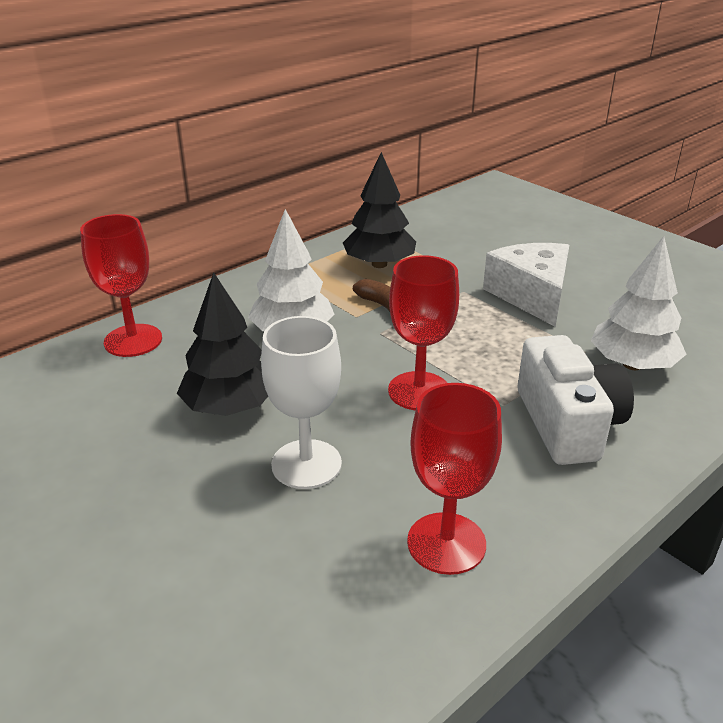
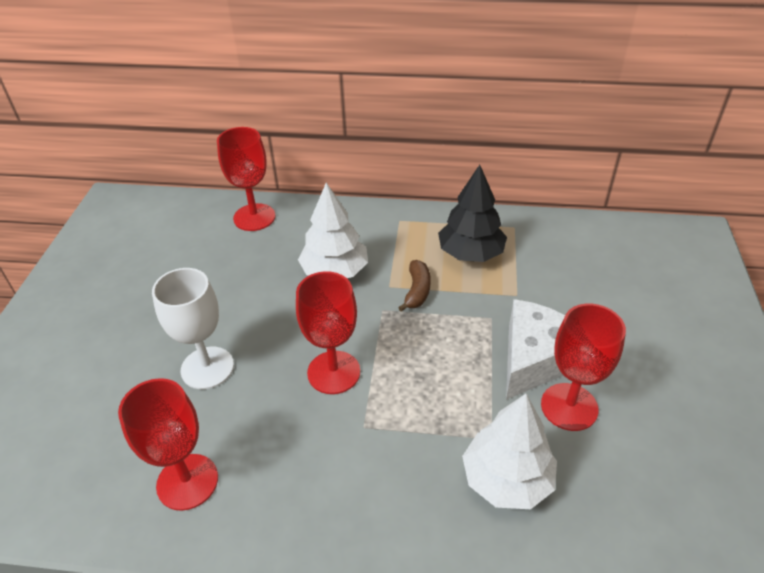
camera: 50 degrees right, 10 degrees up
black tree [177,272,268,416] -> none
white camera [518,335,634,465] -> none
none -> red goblet [541,304,626,431]

